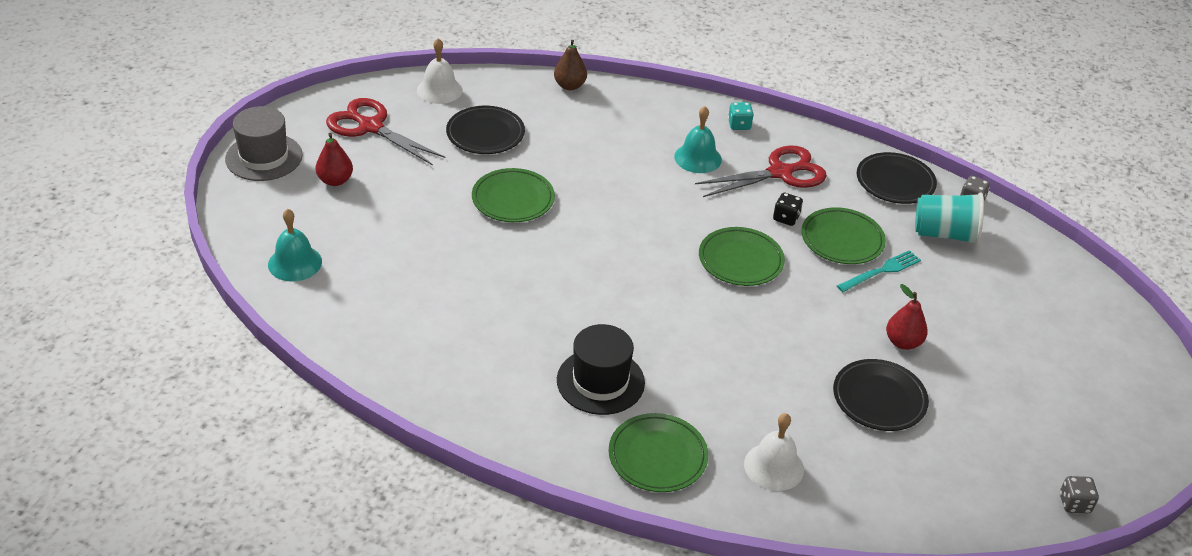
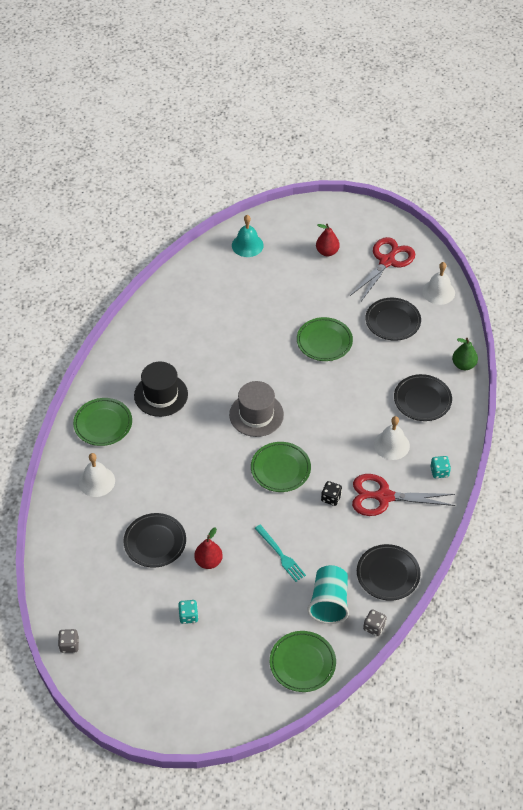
camera: 90 degrees right, 10 degrees up
grey hat [225,106,303,181] -> grey hat moved to [229,381,284,437]
brown pear [554,40,587,90] -> green pear [452,338,478,370]
turquoise bell [674,106,722,173] -> white bell [374,416,410,460]
red scissors [695,145,827,197] -> red scissors turned 120 degrees clockwise [352,474,455,516]
green plate [801,207,886,264] -> green plate moved to [270,631,336,692]
none -> turquoise dice [178,600,198,624]
none -> black plate [394,374,452,421]

